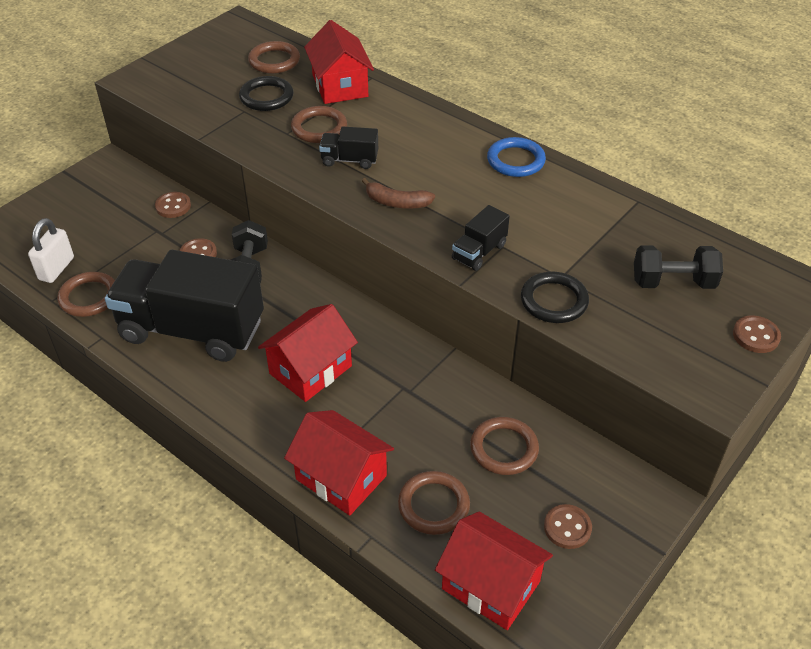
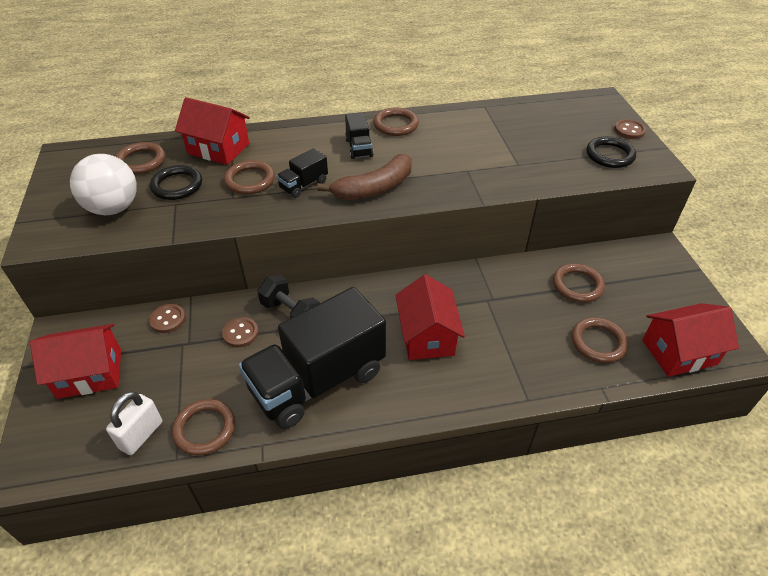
camera: 50 degrees left, 0 degrees up
white padlock [28,218,74,283] -> white padlock turned 60 degrees clockwise [106,391,162,455]
red house [284,410,394,515] -> red house moved to [30,324,121,399]
brown banana [362,178,435,209] -> brown banana [317,154,412,200], size x1.61
black truck [452,205,510,271] -> black truck moved to [345,113,374,159]
blue ring [487,137,546,177] -> brown ring [373,108,419,136]
black ring [521,272,589,323] -> black ring moved to [586,136,636,168]
brown button [544,504,592,549] -> none
black dumbbell [634,245,723,289] -> none
none -> white ball [70,154,137,215]

